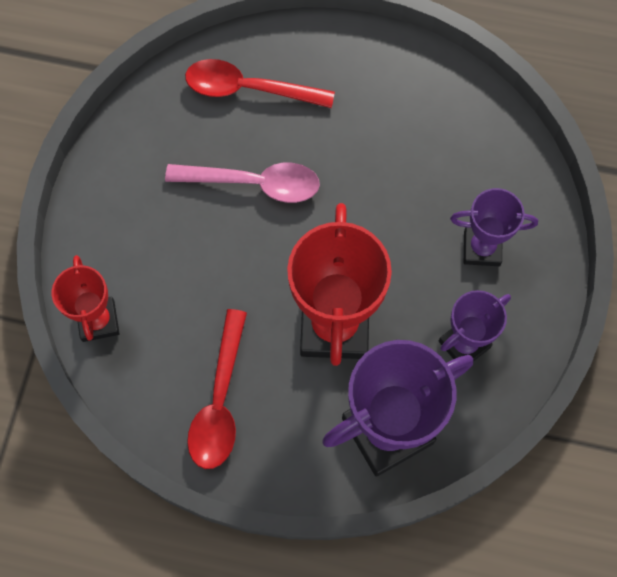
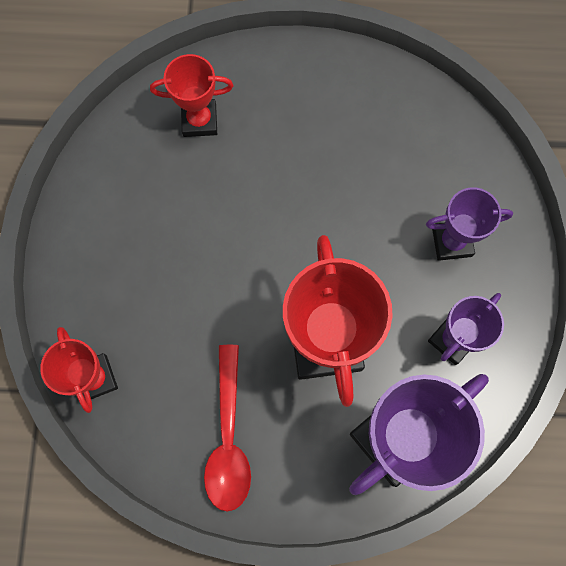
camera: 10 degrees left, 5 degrees up
pink spoon [165,163,320,203] -> none
red spoon [185,59,335,108] -> red trophy [150,54,234,137]

